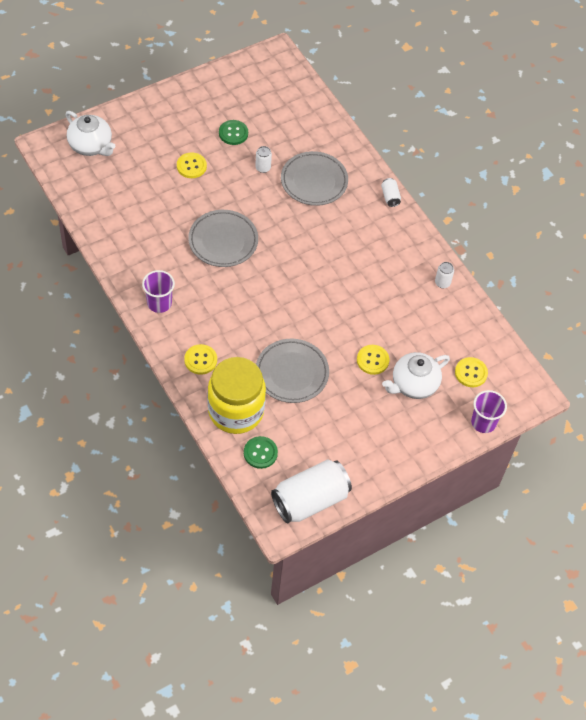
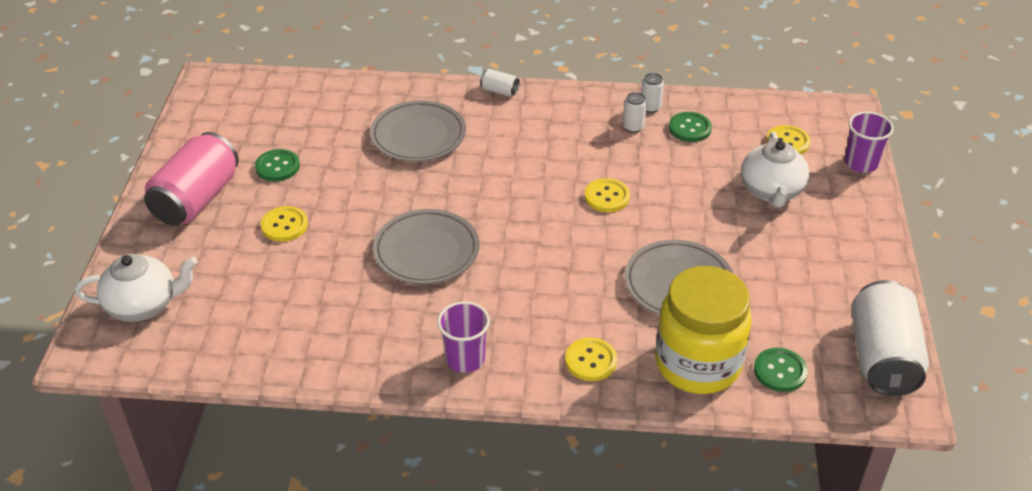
camera: 50 degrees left, 15 degrees down
white can [255,146,272,173] -> white can moved to [623,92,647,133]
yellow button [357,345,389,375] -> yellow button moved to [585,178,630,212]
none -> pink can [144,132,239,226]
none -> green button [669,112,712,142]

